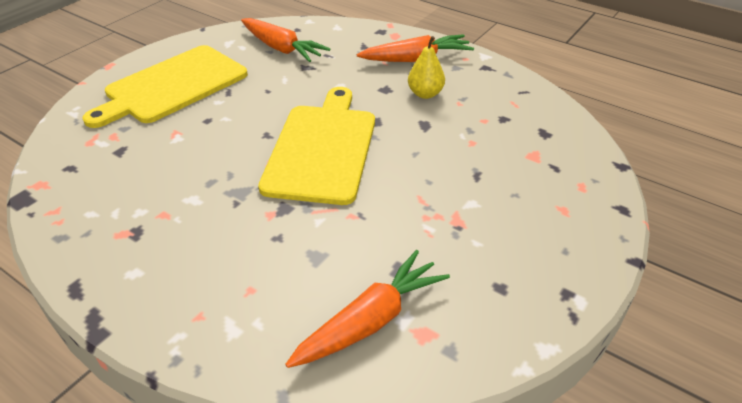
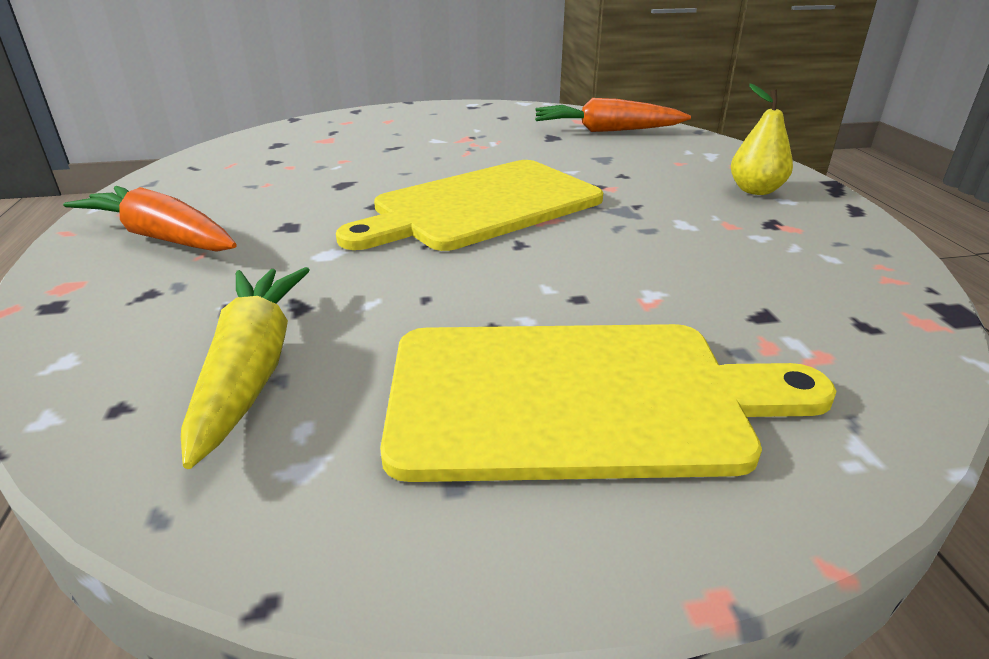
camera: 135 degrees left, 10 degrees down
orange carrot [241,18,330,62] -> yellow carrot [181,267,310,469]
yellow pear [408,36,450,99] -> yellow pear moved to [731,84,793,195]

